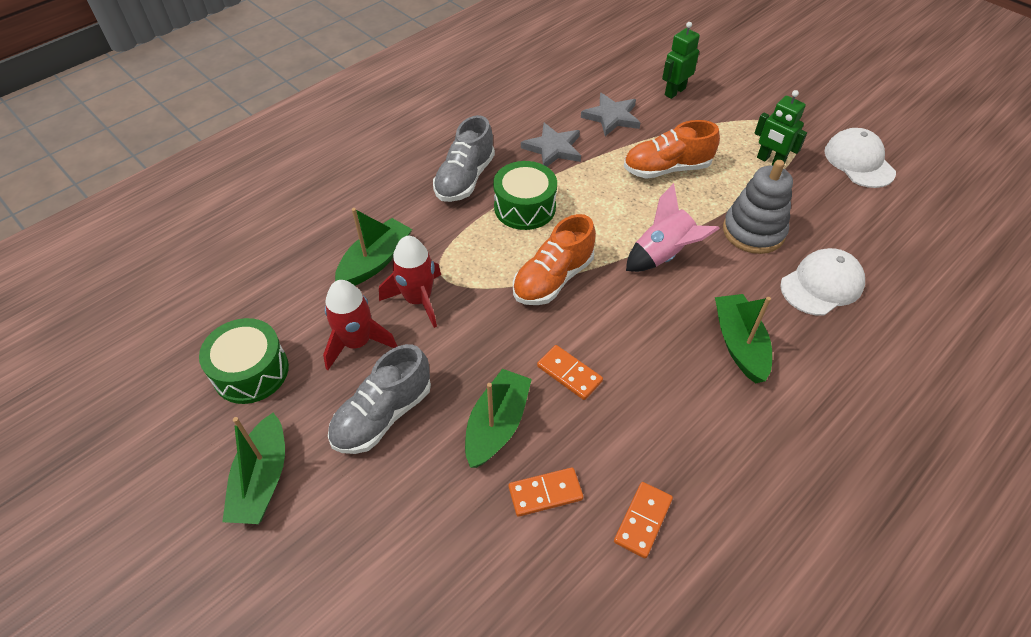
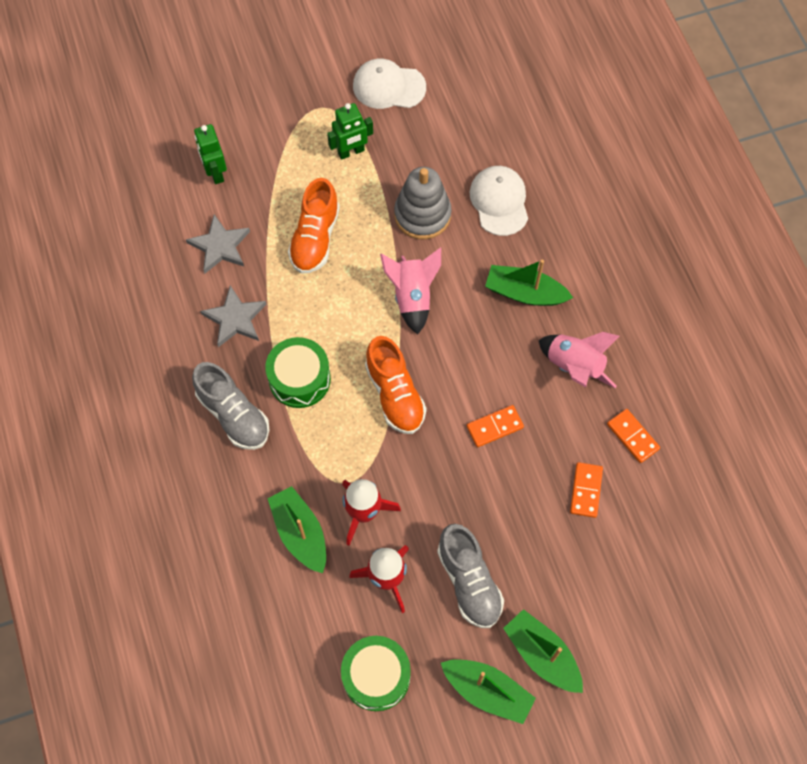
camera: 65 degrees left, 15 degrees up
green boat [465,369,532,468] -> green boat moved to [503,609,583,693]
none -> pink rocket [539,332,620,388]

